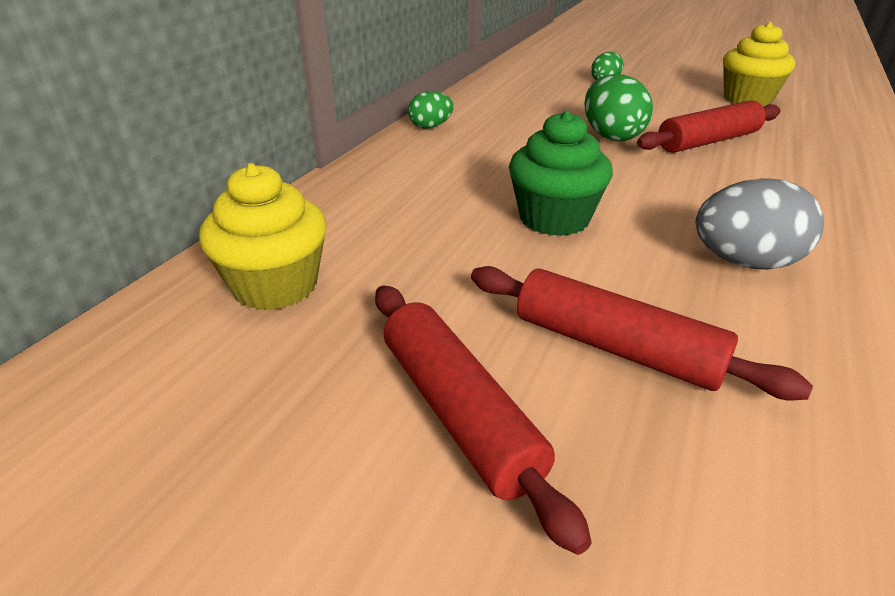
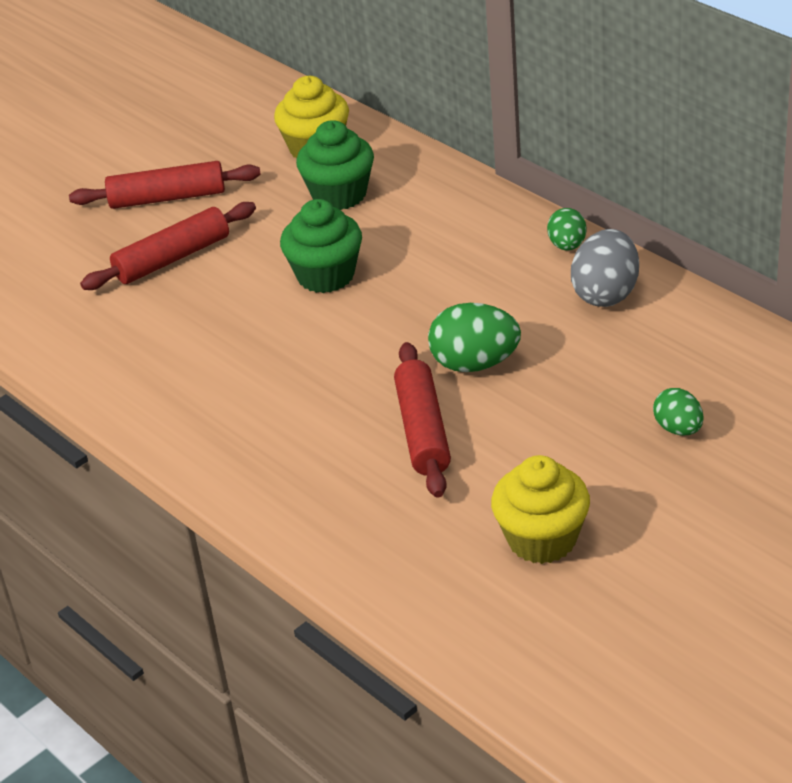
camera: 115 degrees right, 5 degrees up
grey egg [696,178,824,270] -> grey egg moved to [571,229,639,307]
none -> green cupcake [296,120,374,210]

